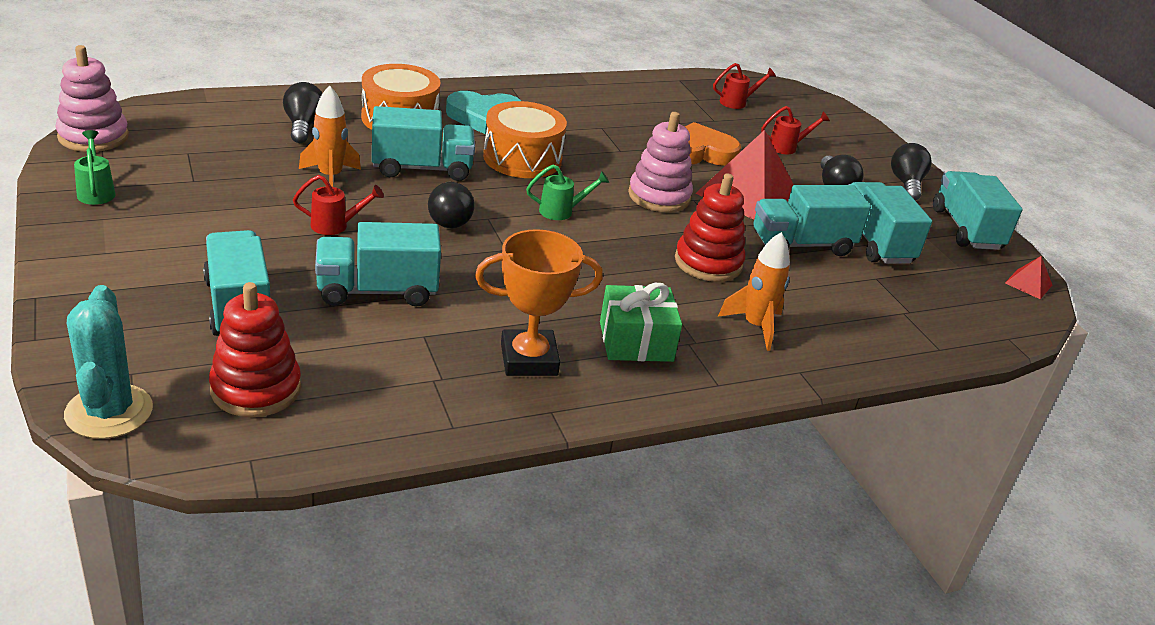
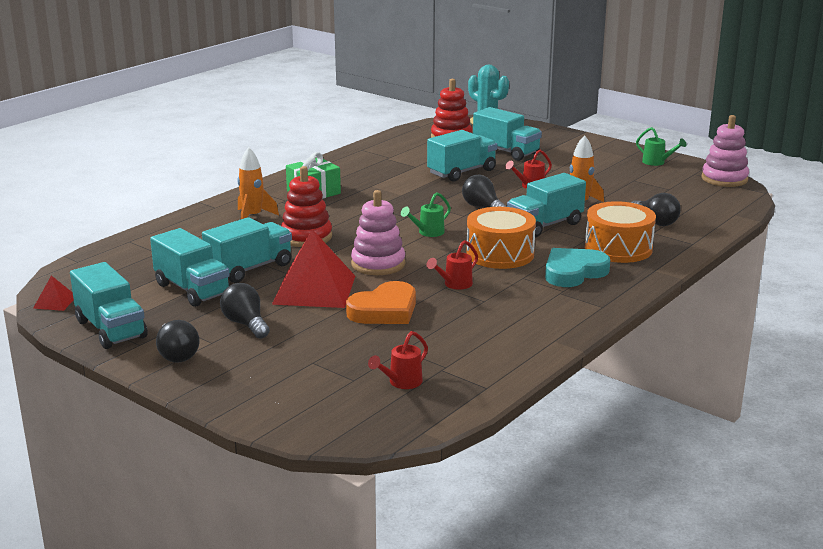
camera: 155 degrees right, 10 degrees down
orange trophy [475,229,603,376] -> none
red watering can [761,106,830,154] -> red watering can moved to [426,240,478,290]

